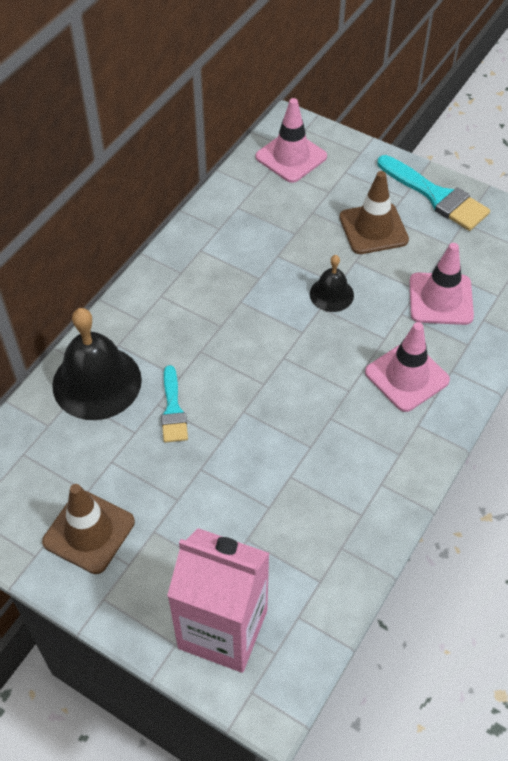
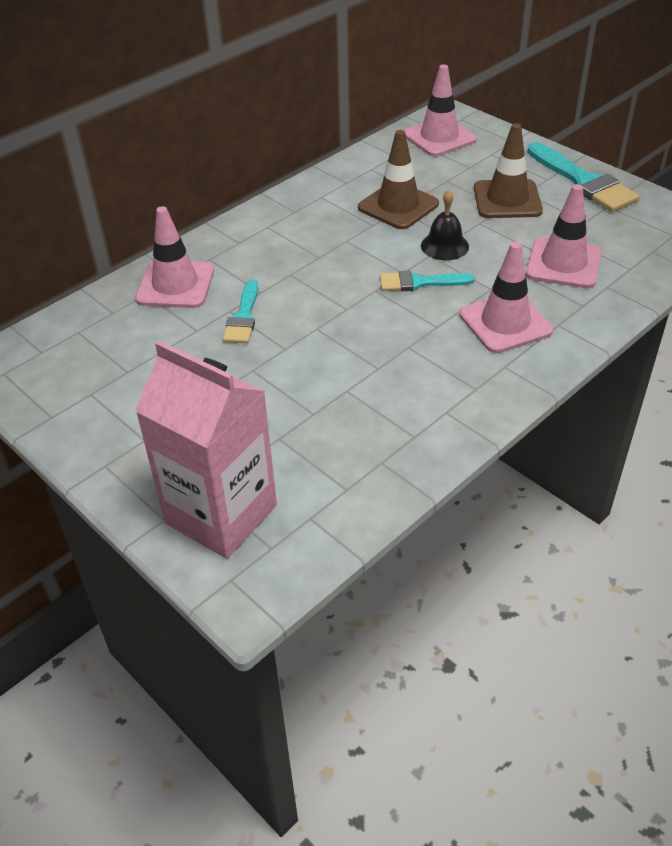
camera: 15 degrees right, 10 degrees down
brown traffic cone [42,484,135,574] -> brown traffic cone moved to [358,130,439,229]
black bell [52,308,142,420] -> pink traffic cone [135,206,214,308]
none -> turquoise brush [380,271,475,291]

